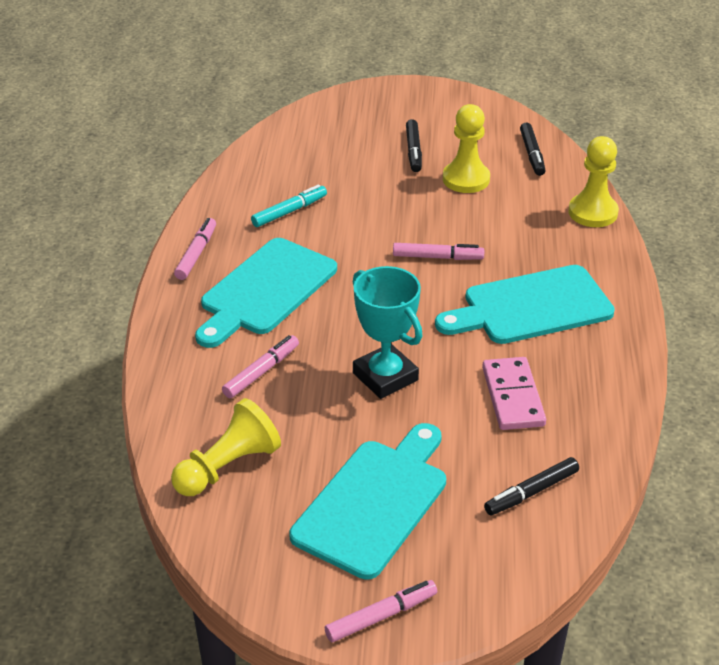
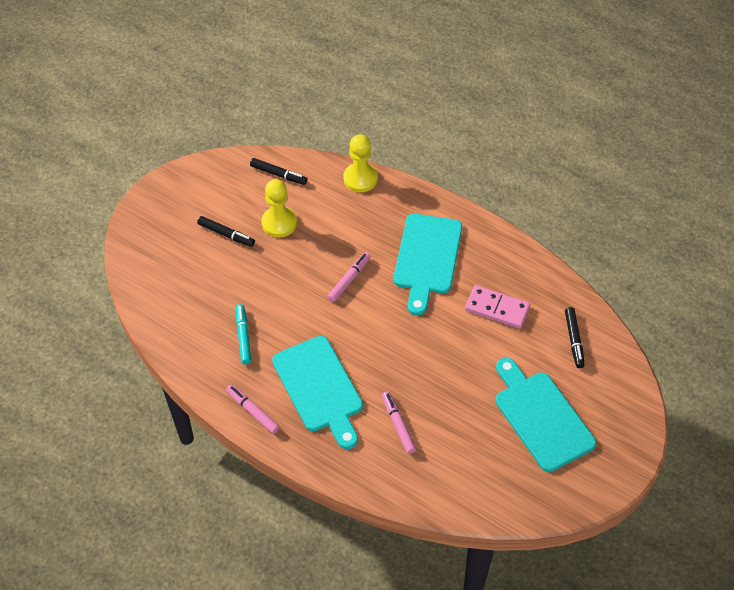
camera: 60 degrees left, 15 degrees up
yellow pawn [171,398,281,496] -> none
pink marker [325,580,437,642] -> none
turquoise trophy [353,266,423,399] -> none

